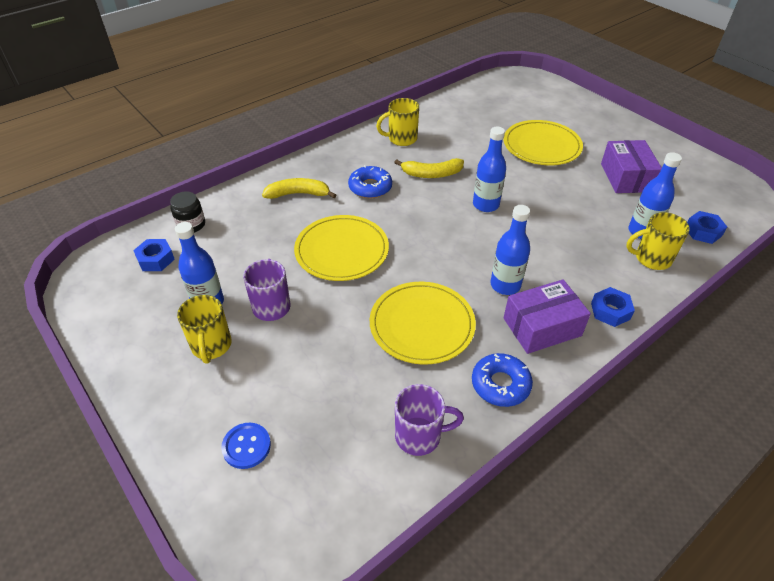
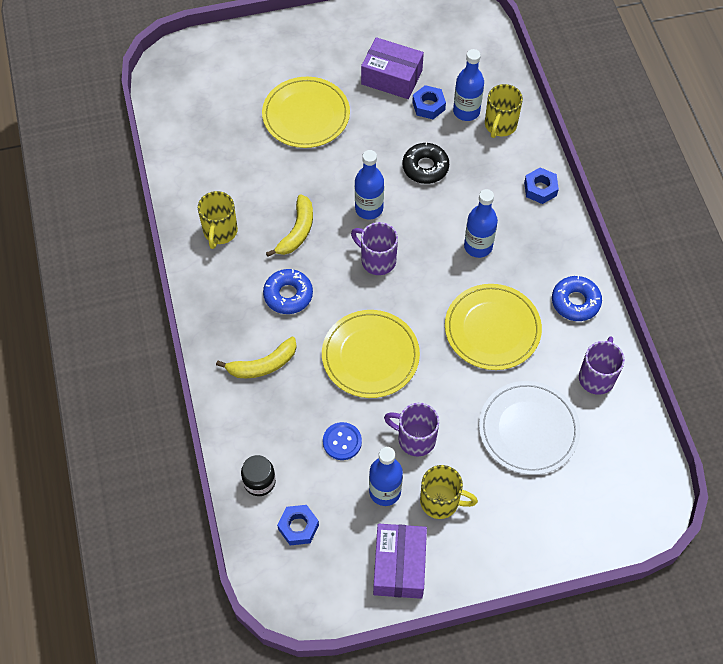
camera: 65 degrees left, 15 degrees up
blue button [221,423,271,469] -> blue button moved to [323,422,362,460]
yellow banana [262,178,336,199] -> yellow banana turned 135 degrees counterclockwise [216,337,297,378]
purple box [504,279,591,354] -> purple box moved to [373,524,427,599]
blue nut [687,211,727,244] -> blue nut moved to [412,85,446,119]
none -> purple mug [351,222,398,275]
none -> black donut [403,142,449,184]
none -> white plate [479,381,580,475]

